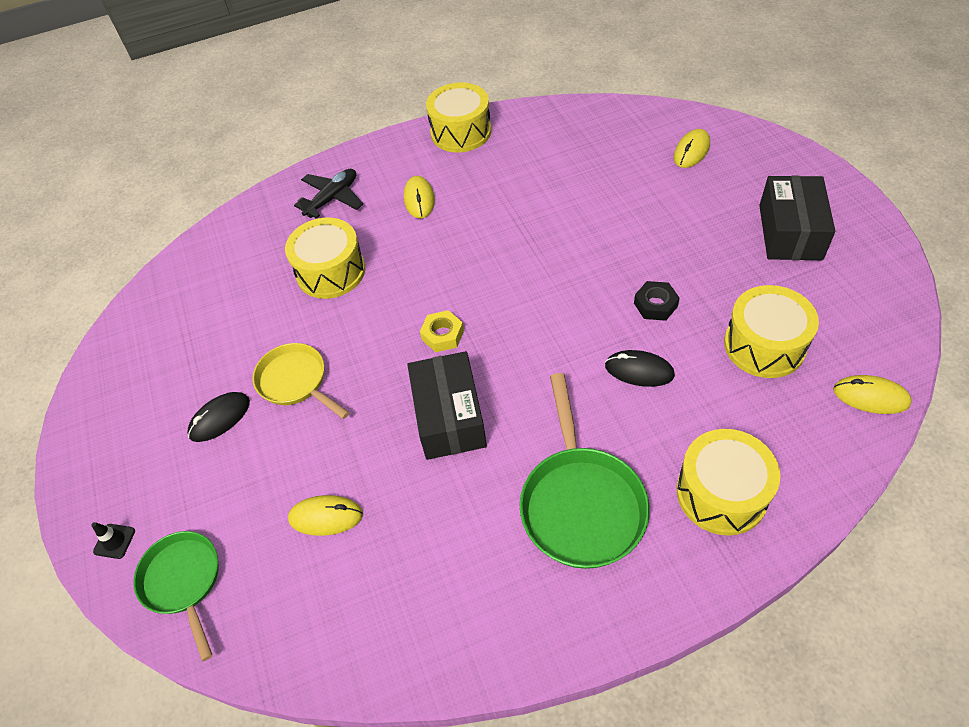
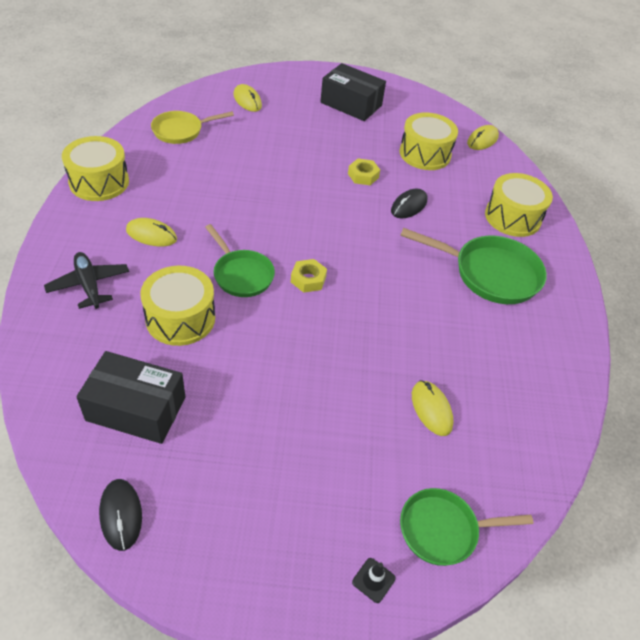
camera: 75 degrees left, 5 degrees down
black mouse [187,392,250,442] -> black mouse moved to [99,479,142,551]
yellow pan [253,343,349,419] -> yellow pan moved to [151,111,234,144]
yellow mouse [288,495,363,536] -> yellow mouse turned 45 degrees counterclockwise [412,380,454,436]
black box [407,351,487,460] -> black box moved to [76,351,185,444]
black nut [634,281,679,321] -> yellow nut [348,159,380,185]
none -> green pan [205,224,275,297]

